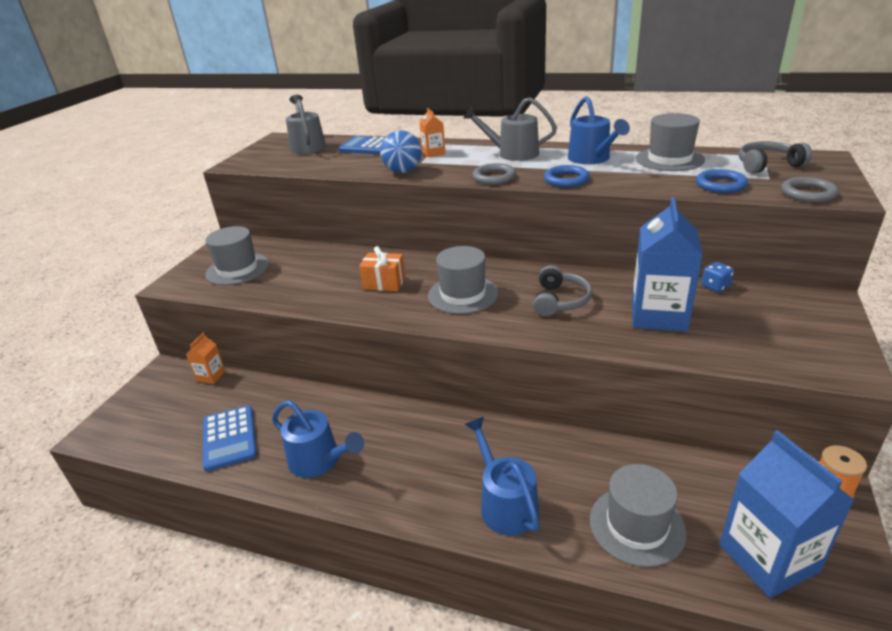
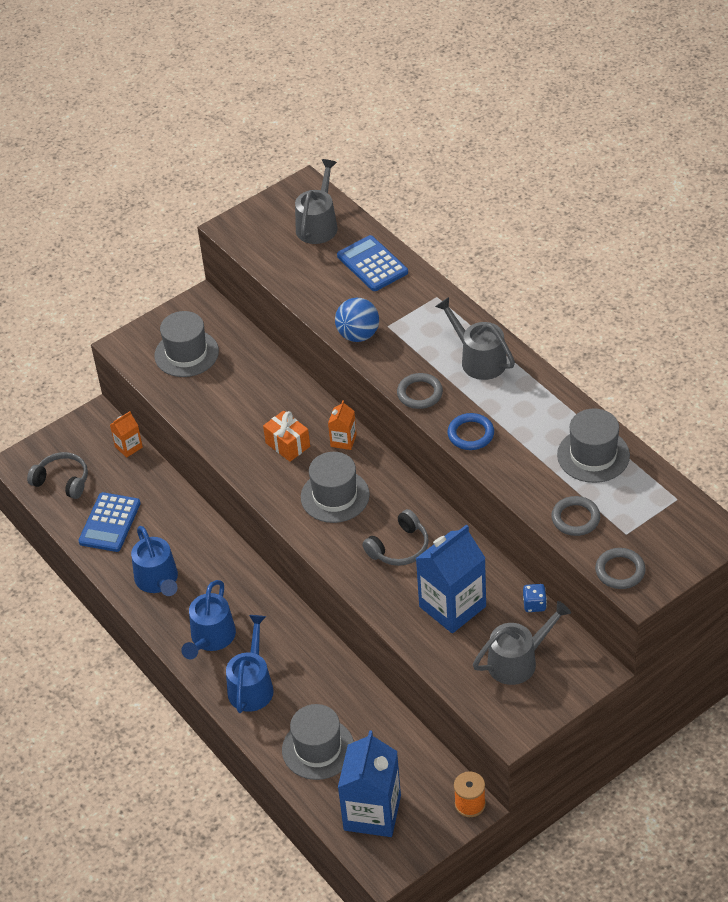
camera: 35 degrees right, 15 degrees up
orange carton [419,108,446,157] -> orange carton moved to [328,400,357,450]
blue watering can [568,96,630,164] -> blue watering can moved to [181,580,236,659]
blue ring [696,169,748,193] -> grey ring [551,496,600,536]
grey headphones [739,141,812,174] -> grey headphones moved to [27,452,88,499]
none -> grey watering can [473,601,571,685]

